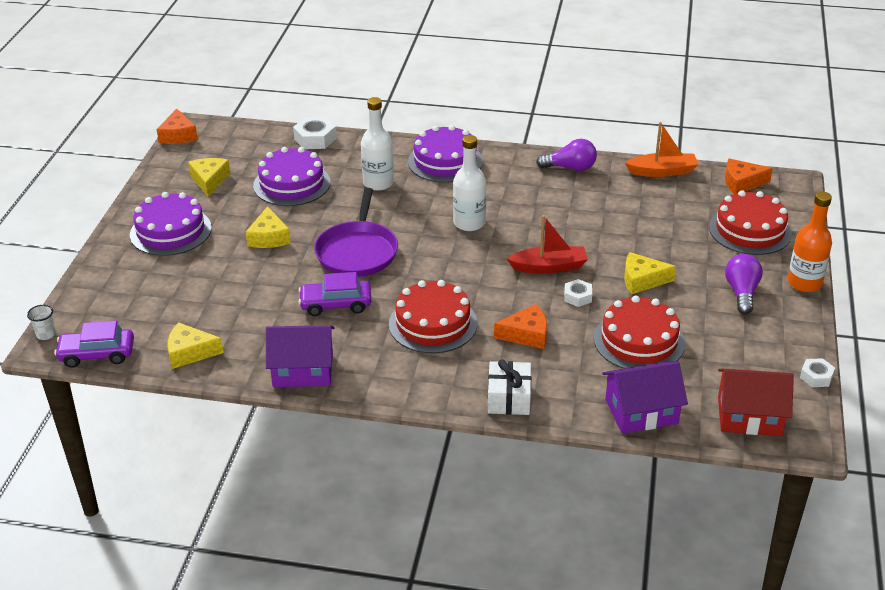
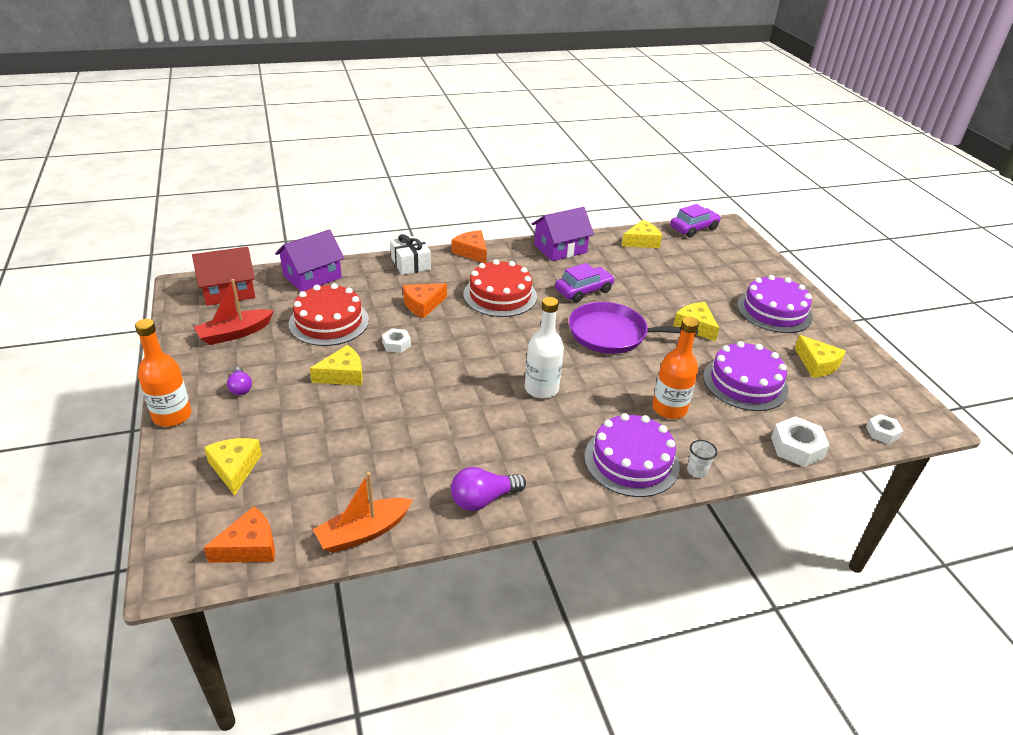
camera: 150 degrees right, 0 degrees up
white cup [27,305,56,340] -> white cup moved to [687,440,717,478]
orange cheese [157,109,198,144] -> orange cheese moved to [451,230,487,263]
purple pan [314,188,398,277] -> purple pan turned 60 degrees counterclockwise [569,302,698,354]
white bottle [361,97,394,191] -> orange bottle [652,317,699,419]
red boat [506,215,588,274] -> red boat moved to [194,279,274,345]
red cake [709,190,792,255] -> yellow cheese [204,438,262,496]
purple light bulb [725,254,763,314] -> purple light bulb [227,367,252,395], size x0.63
white nut [800,358,835,387] -> white nut moved to [866,414,903,444]

